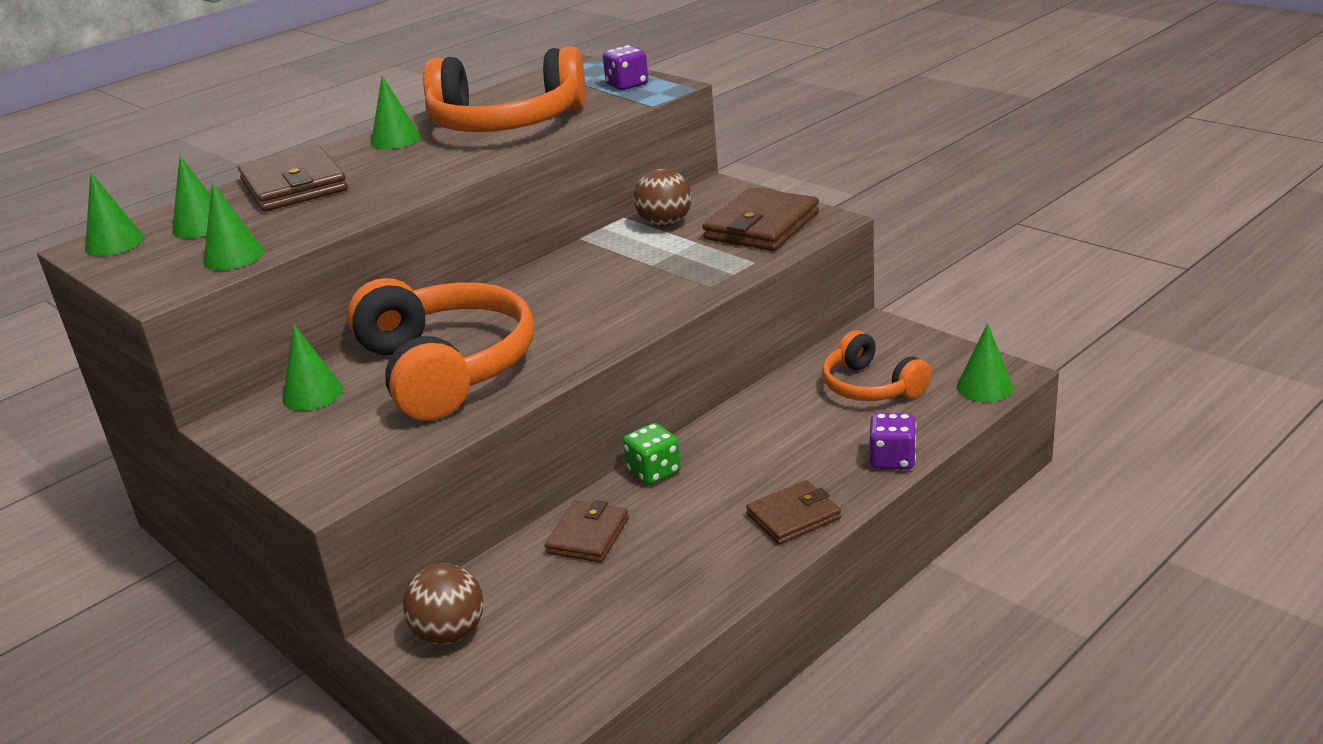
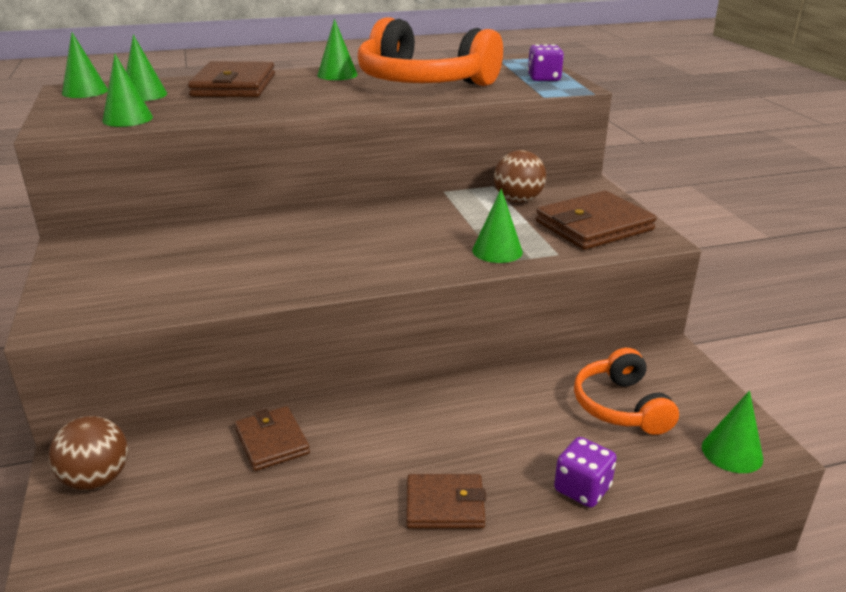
camera: 25 degrees right, 0 degrees up
green cone [283,325,343,411] -> green cone moved to [472,189,523,263]
orange headphones [347,278,534,421] -> none
brown wallet [545,500,629,562] -> brown wallet turned 75 degrees counterclockwise [235,406,310,471]
green dice [623,423,681,485] -> none

